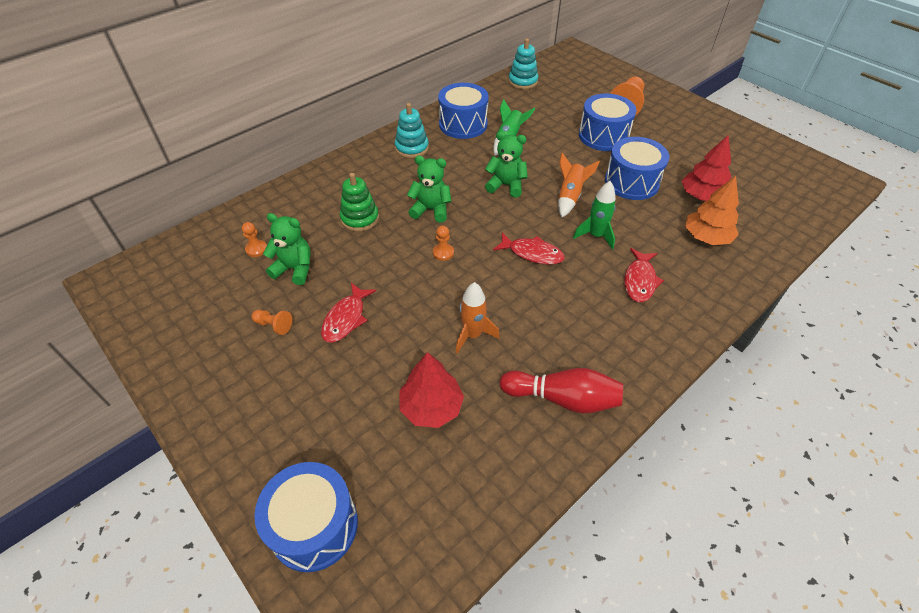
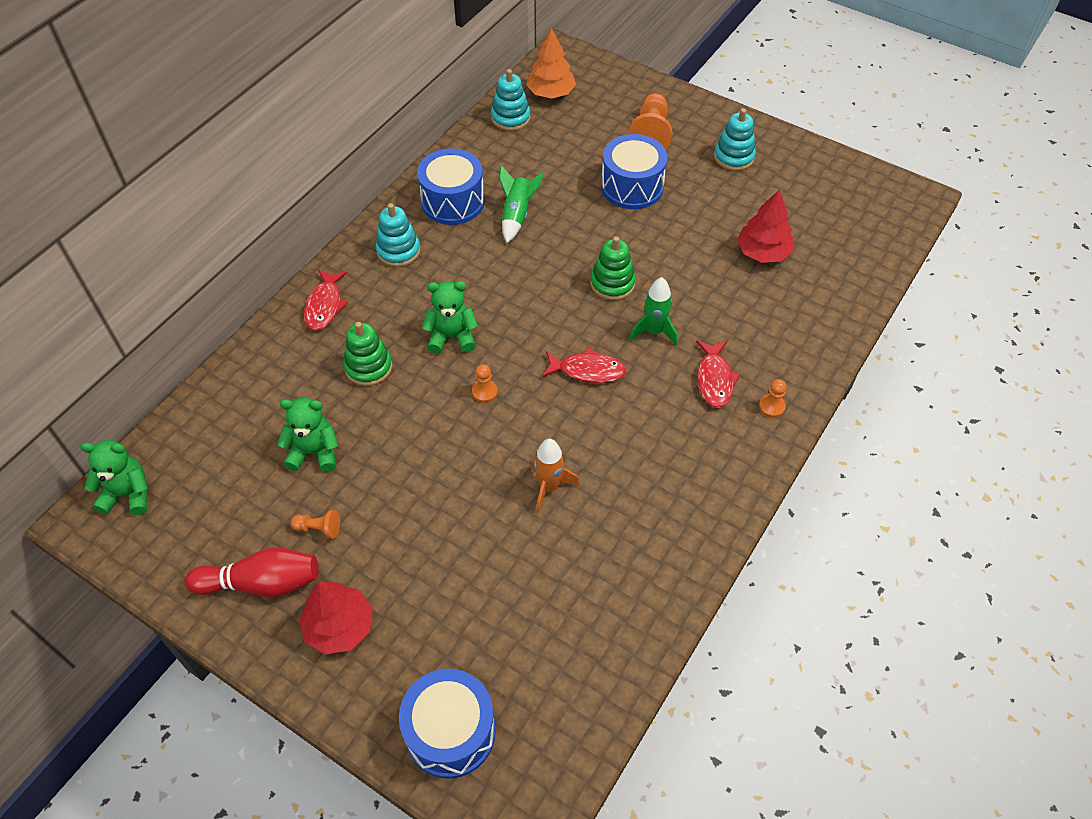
camera: 15 degrees left, 5 degrees up
orange pawn [242,222,267,257] -> orange pawn moved to [759,379,787,418]
red fish [321,283,376,343] -> red fish moved to [304,270,348,331]
red tree [399,352,464,428] -> red tree moved to [299,581,373,654]
green teddy bear [485,131,528,198] -> green teddy bear moved to [80,440,148,515]
red bowling pin [500,368,623,413] -> red bowling pin moved to [185,547,319,597]
orange rocket [558,153,600,218] -> green stacking toy [590,236,636,301]
blue drum [605,137,669,200] -> none
orange tree [685,176,739,245] -> orange tree moved to [526,28,576,99]
none -> turquoise stacking toy [714,108,756,171]

